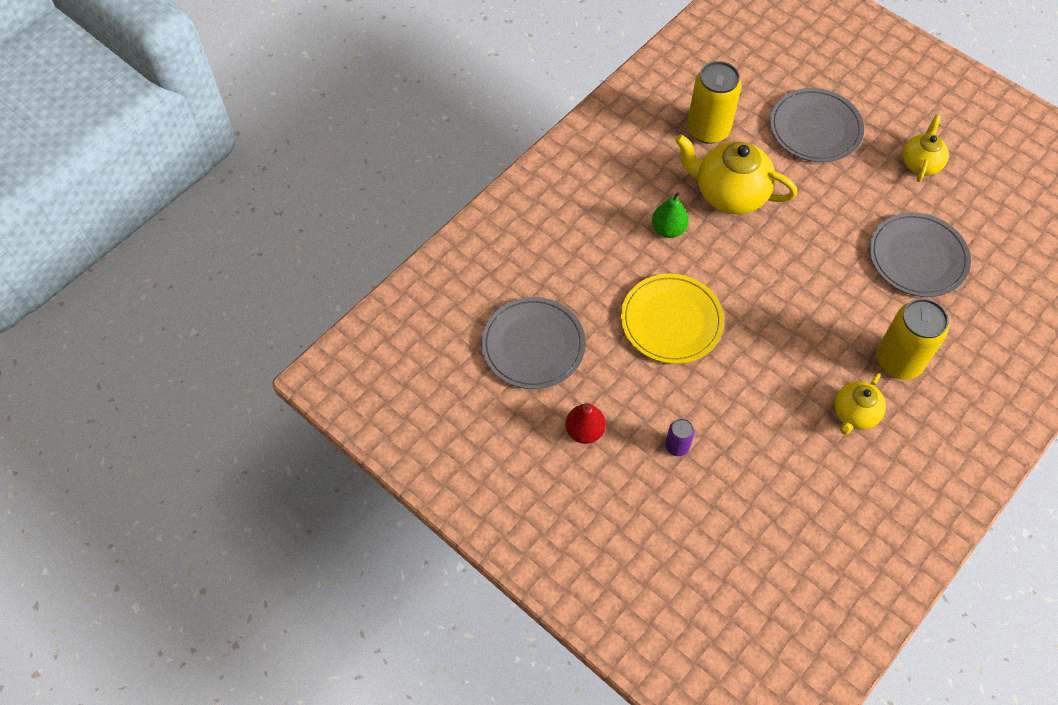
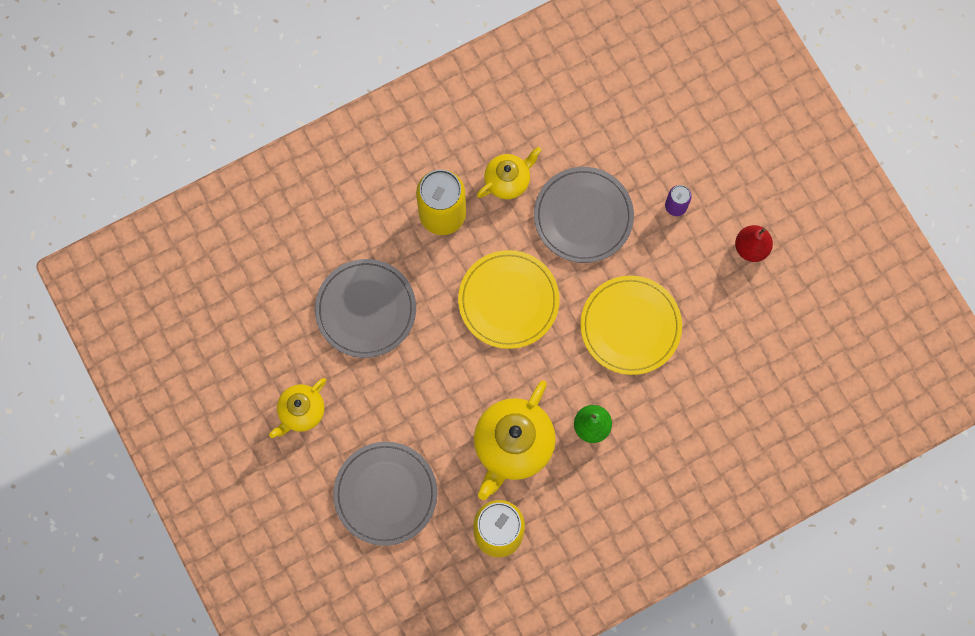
camera: 160 degrees left, 15 degrees up
grey plate [481,297,586,389] -> grey plate moved to [534,167,634,263]
yellow teapot [675,134,797,214] -> yellow teapot turned 75 degrees clockwise [474,380,556,500]
none -> yellow plate [458,250,560,349]

